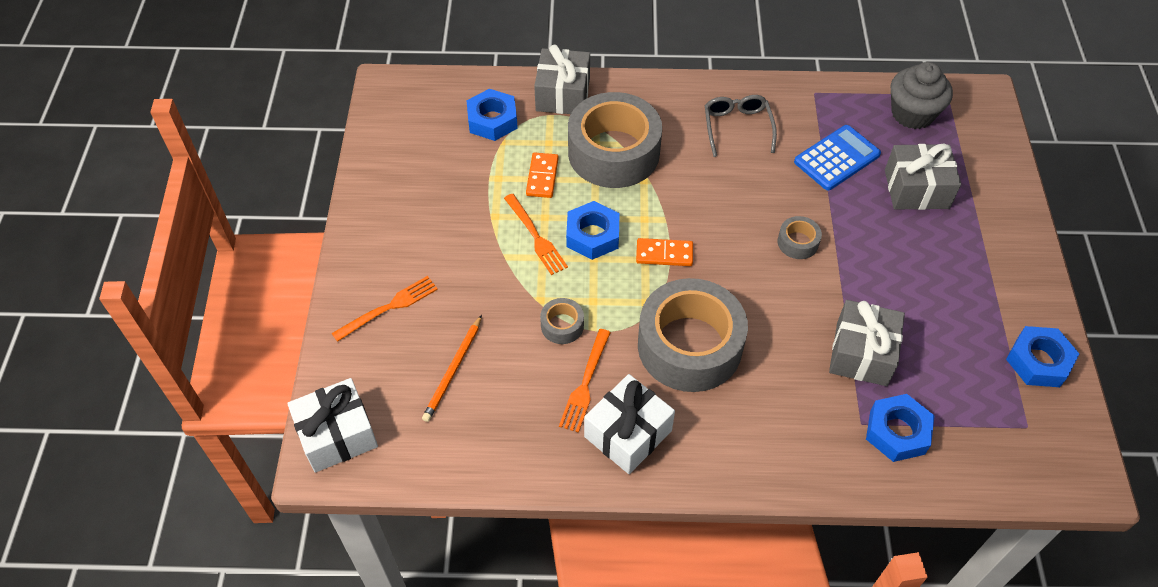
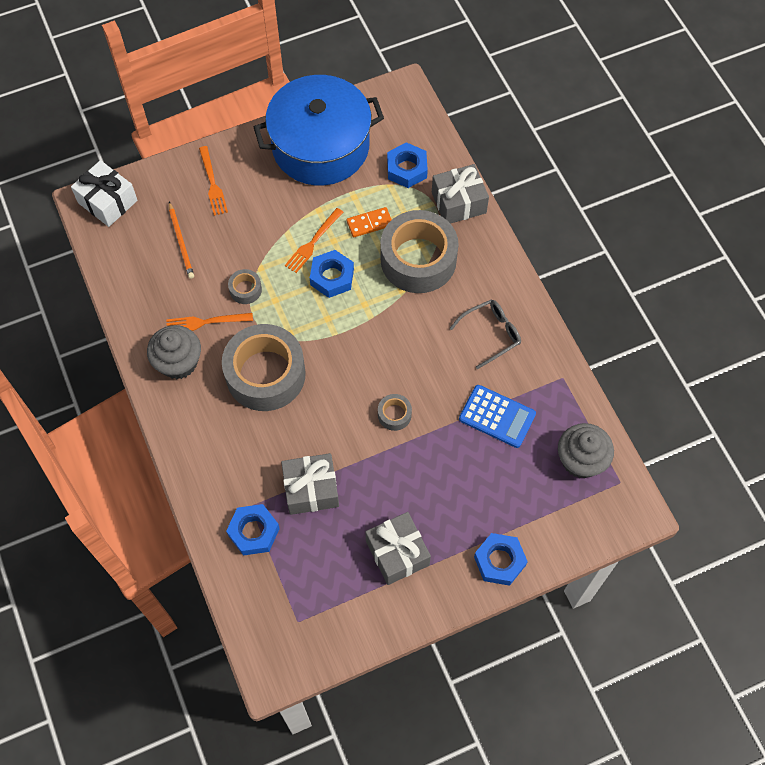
camera: 65 degrees right, 10 degrees up
orange fork [332,276,438,342] -> orange fork turned 45 degrees clockwise [199,146,228,216]
orange pencil [422,315,482,422] -> orange pencil turned 105 degrees counterclockwise [169,202,194,279]
white gift [584,374,675,474] -> grey cupcake [147,325,201,379]
orange domino [636,238,693,266] -> none
grey gift [885,144,961,210] -> grey gift moved to [365,512,431,585]
blue nut [1006,326,1080,387] -> blue nut moved to [474,533,528,586]
none -> blue pot [254,75,384,185]

